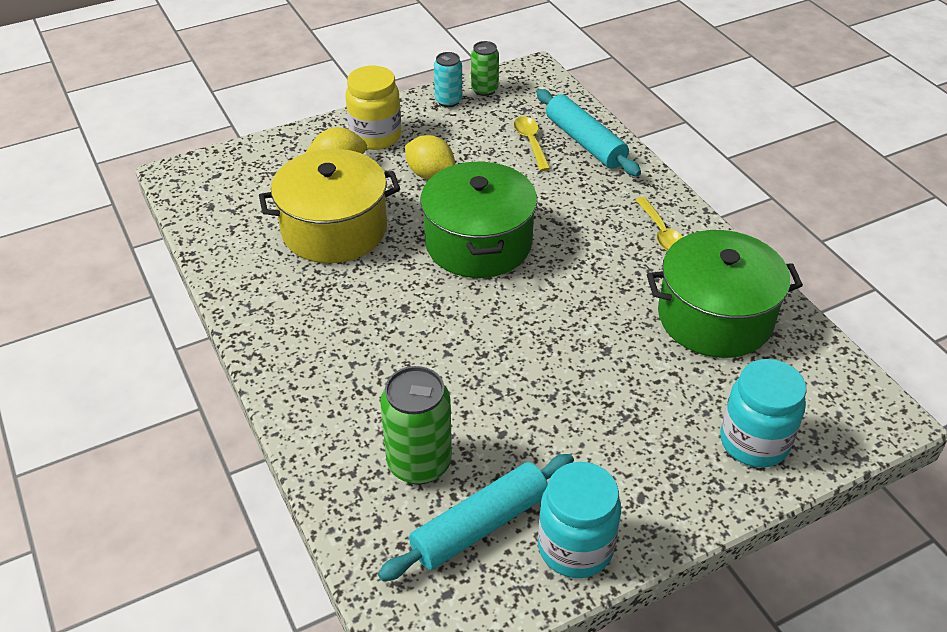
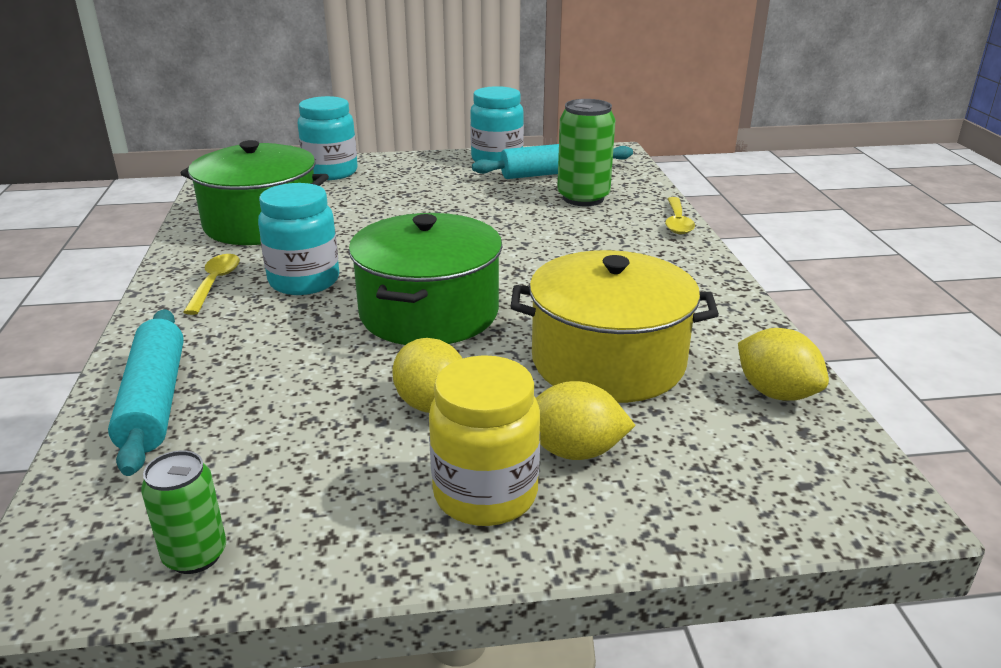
camera: 160 degrees left, 15 degrees down
turquoise can [434,52,462,107] -> none
yellow spoon [514,116,551,171] -> yellow spoon moved to [665,197,695,234]
none -> turquoise jar [258,183,339,295]
none -> yellow lemon [738,328,829,401]

